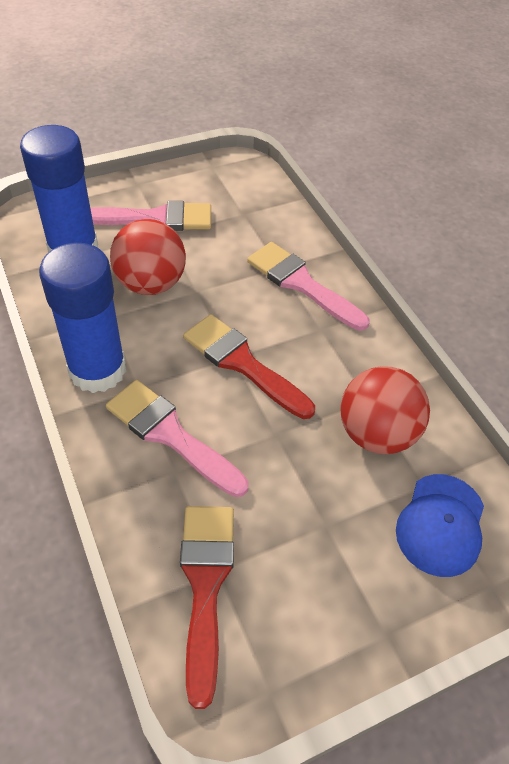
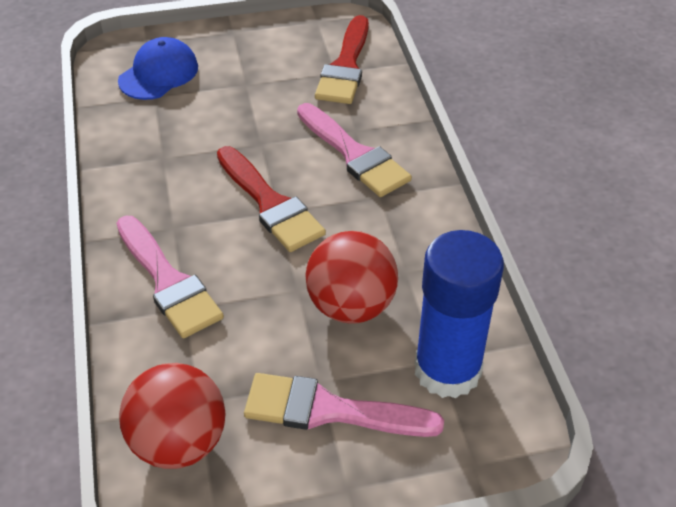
camera: 165 degrees left, 5 degrees down
blue glue stick [39,243,126,393] -> none
red ball [340,366,430,454] -> red ball moved to [119,363,226,469]

